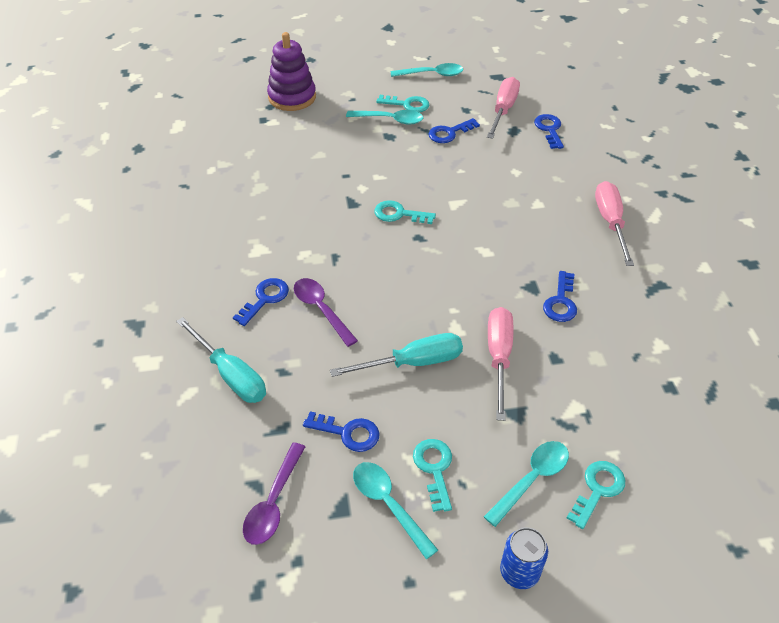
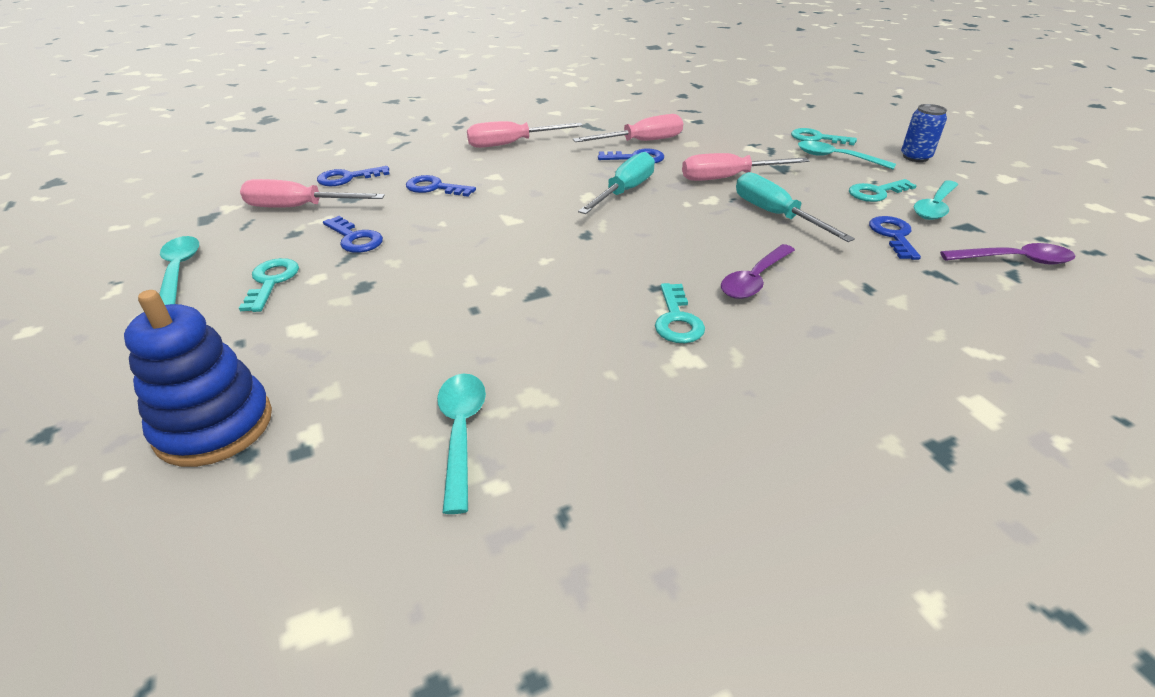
camera: 105 degrees left, 10 degrees down
turquoise screwdriver [176,317,266,403] -> turquoise screwdriver moved to [578,152,655,214]
blue key [233,278,289,326] -> blue key moved to [406,175,476,197]
purple stacking toy [267,32,316,111] -> blue stacking toy [124,290,272,467]
turquoise spoon [346,110,423,125] -> turquoise spoon moved to [437,374,486,514]
turquoise key [374,200,436,224] -> turquoise key moved to [655,283,705,343]
none -> pink screwdriver [573,114,683,142]

